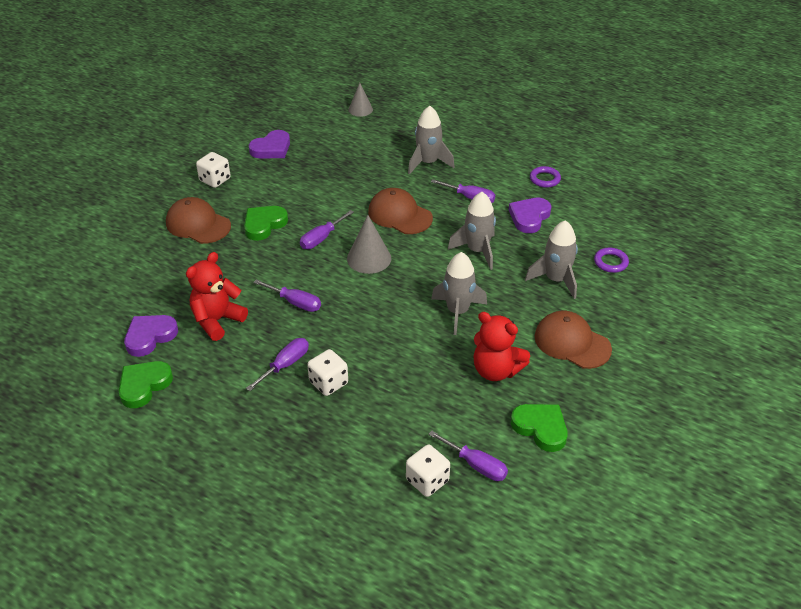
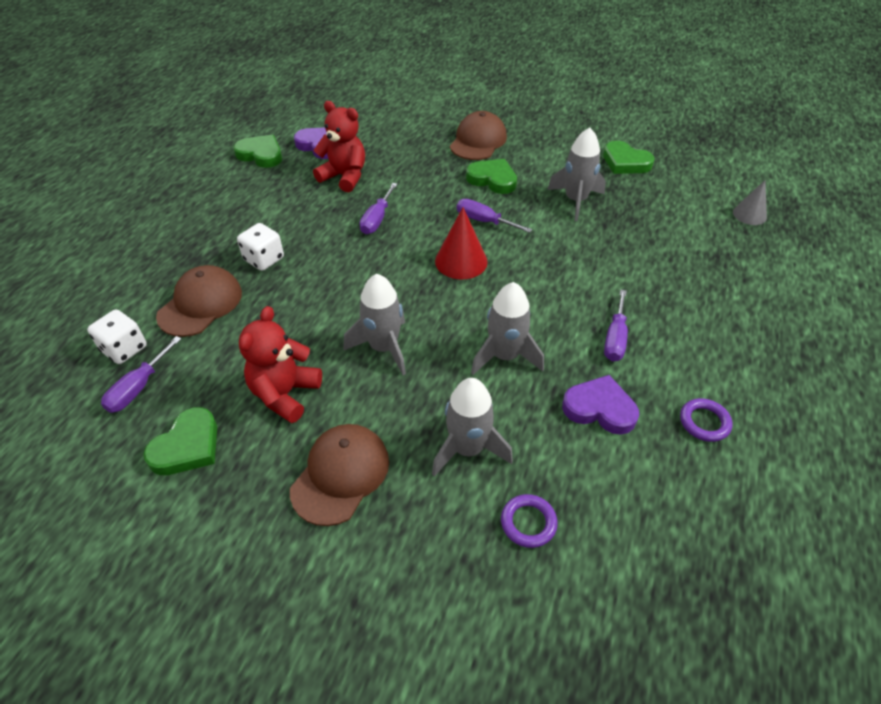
camera: 80 degrees right, 5 degrees up
white dice [196,152,231,188] -> none
purple screwdriver [246,338,309,391] -> none
purple heart [249,130,290,158] -> green heart [603,141,655,174]
grey cone [347,215,391,274] -> red cone [435,207,488,279]
brown cap [368,188,433,234] -> brown cap moved to [156,265,242,337]
grey rocket [408,106,455,175] -> grey rocket moved to [547,127,606,221]

